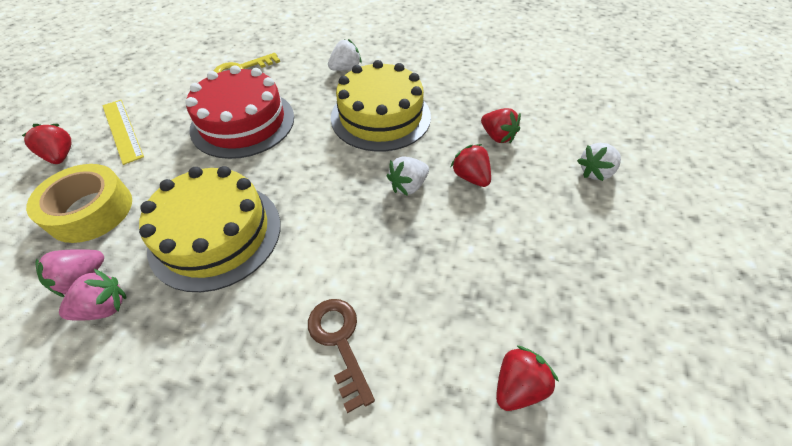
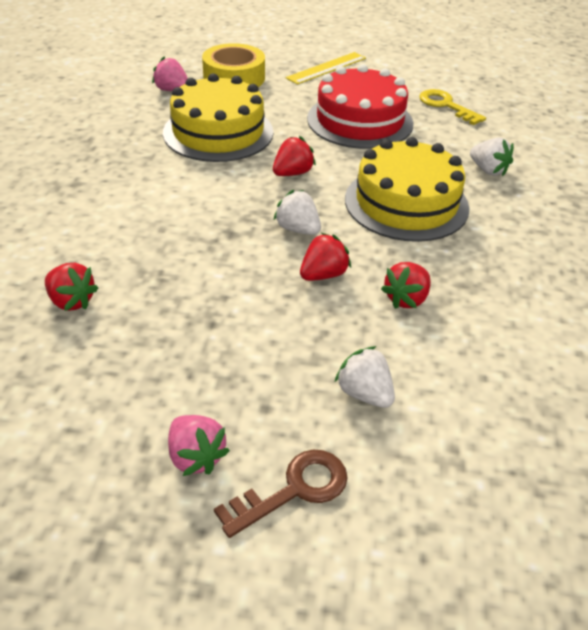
camera: 80 degrees right, 10 degrees down
red strawberry [22,124,71,164] -> red strawberry moved to [273,136,316,176]
pink strawberry [59,269,126,321] -> pink strawberry moved to [168,415,230,476]
brown key [308,299,375,413] -> brown key moved to [214,450,348,538]

